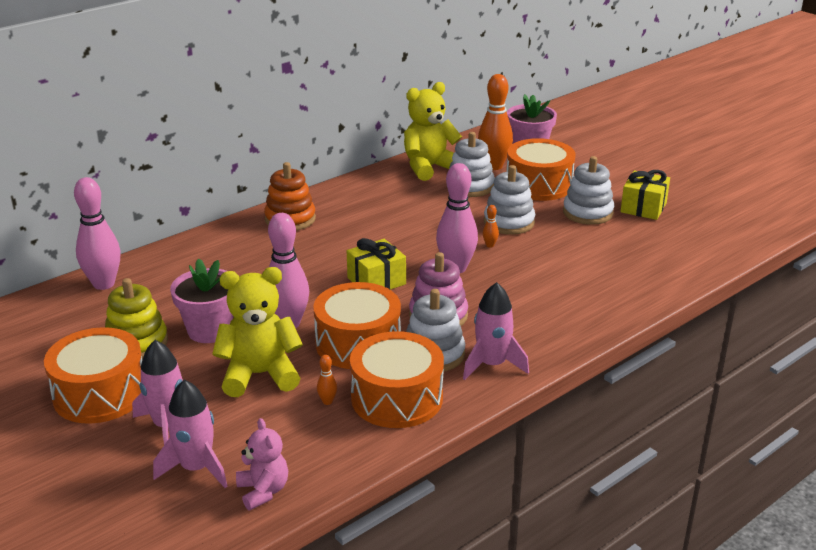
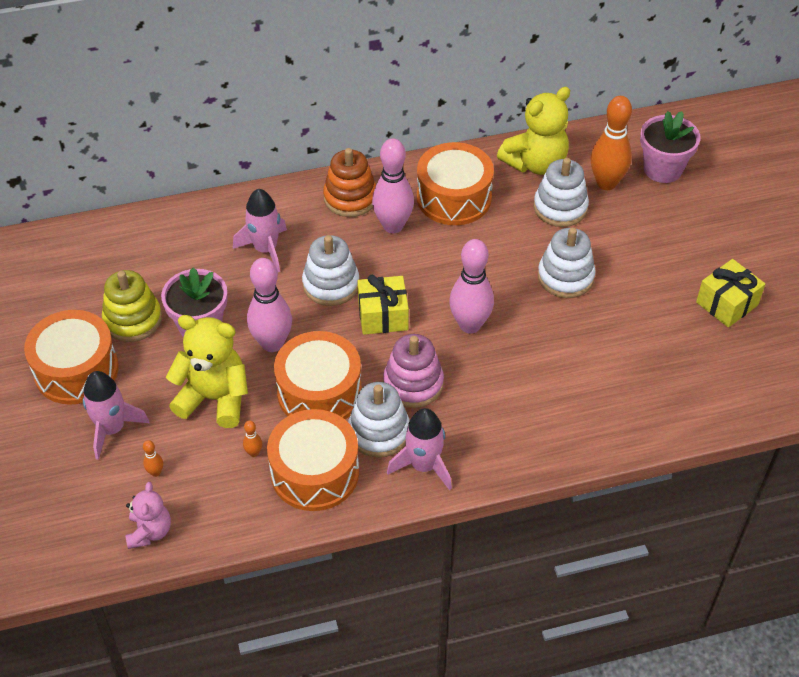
camera: 25 degrees right, 20 degrees up
pink bowling pin [74,177,121,290] -> pink bowling pin moved to [372,139,414,233]
pink rocket [153,380,227,488] -> pink rocket moved to [233,189,287,272]
yellow teddy bear [404,82,462,181] -> yellow teddy bear turned 150 degrees clockwise [497,87,570,175]
orange bowling pin [483,205,499,248] -> orange bowling pin moved to [143,440,163,477]
orange drum [507,138,575,201] -> orange drum moved to [417,142,494,225]
white stacking toy [563,156,614,225] -> white stacking toy moved to [302,235,359,306]

